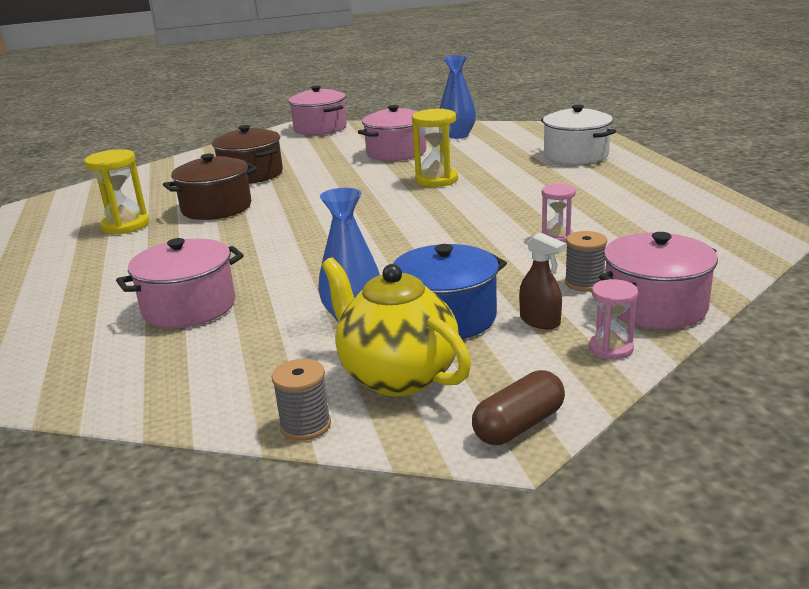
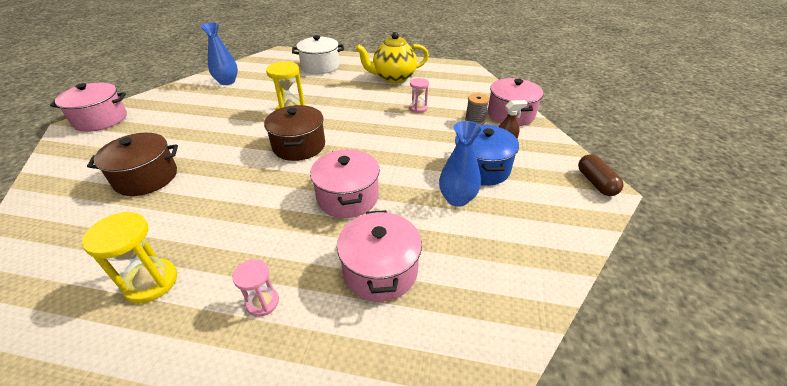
camera: 65 degrees left, 15 degrees up
brown pot [163,154,258,220] -> brown pot moved to [264,105,325,161]
grey spool [272,359,331,441] -> none
yellow teapot [322,257,471,396] -> yellow teapot moved to [355,32,429,83]
pink pot [358,105,427,161] -> pink pot moved to [310,149,380,218]
pink hourglass [589,279,638,360] -> pink hourglass moved to [233,259,279,317]

